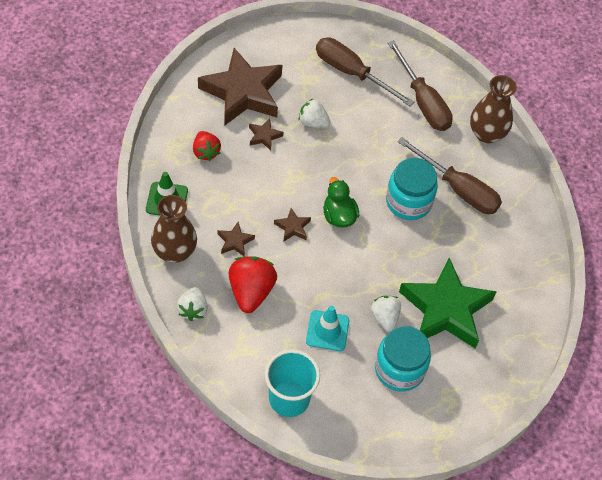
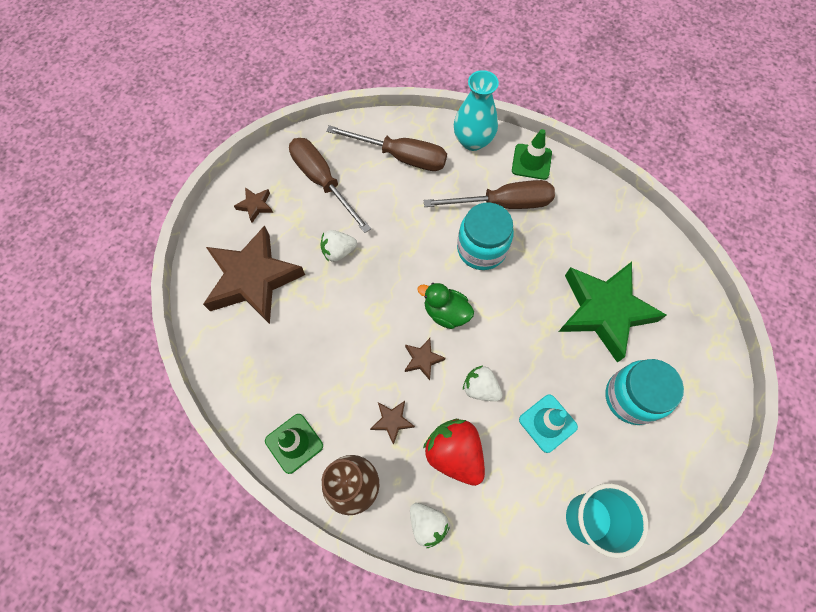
camera: 40 degrees left, 10 degrees up
red strawberry [193,131,221,161] -> none
brown star [249,118,283,151] -> brown star moved to [234,187,273,223]
brown screwdriver [316,38,414,106] -> brown screwdriver turned 60 degrees clockwise [289,138,371,233]
white strawberry [371,296,401,332] -> white strawberry moved to [463,365,503,401]
brown vase [470,75,517,143] -> turquoise vase [454,70,499,151]
none -> green traffic cone [512,129,552,180]

